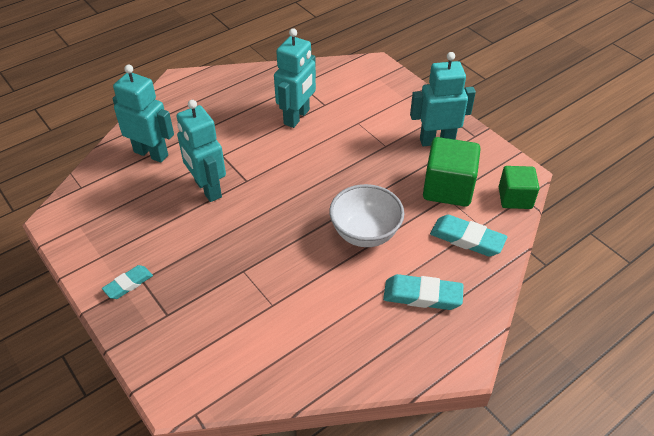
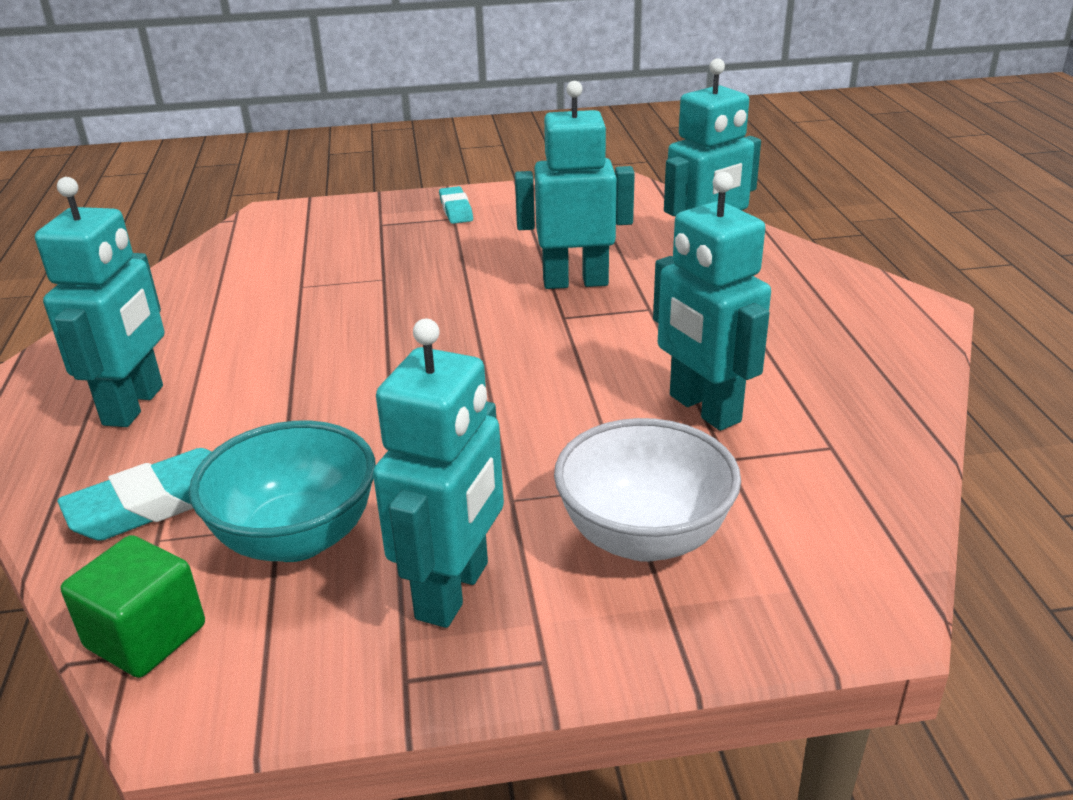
camera: 120 degrees right, 15 degrees down
white bowl [329,184,404,247] -> white bowl moved to [554,418,741,562]
turquoise eraser [383,274,464,310] -> turquoise robot [35,177,164,427]
green cube [423,137,481,207] -> turquoise bowl [189,421,376,562]

